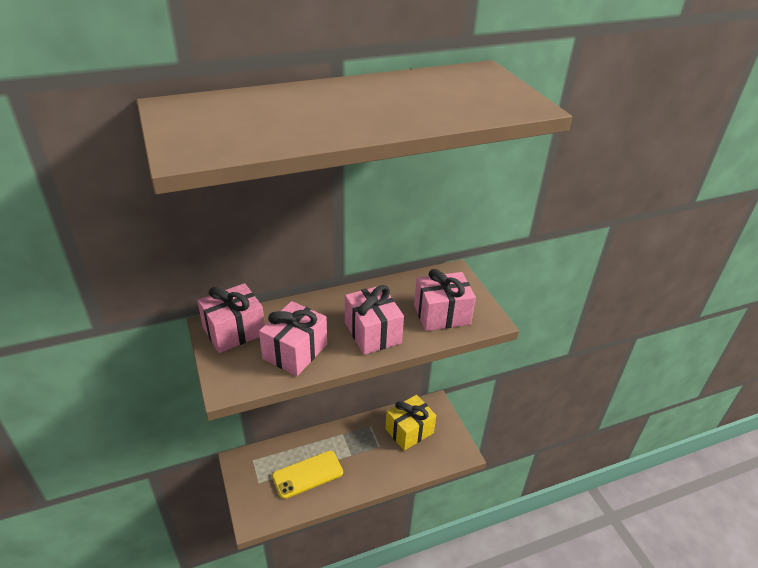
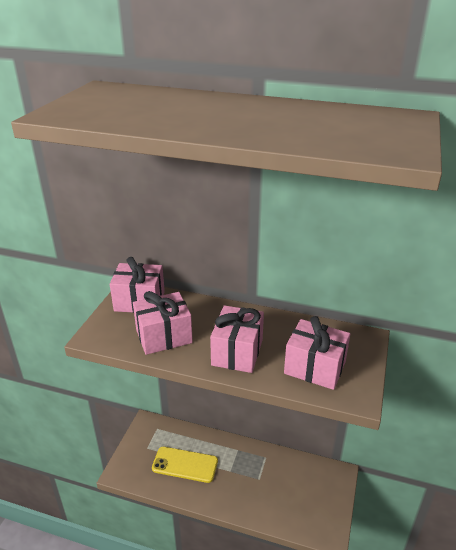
camera: 40 degrees right, 5 degrees down
yellow gift [385,395,436,451] -> none

